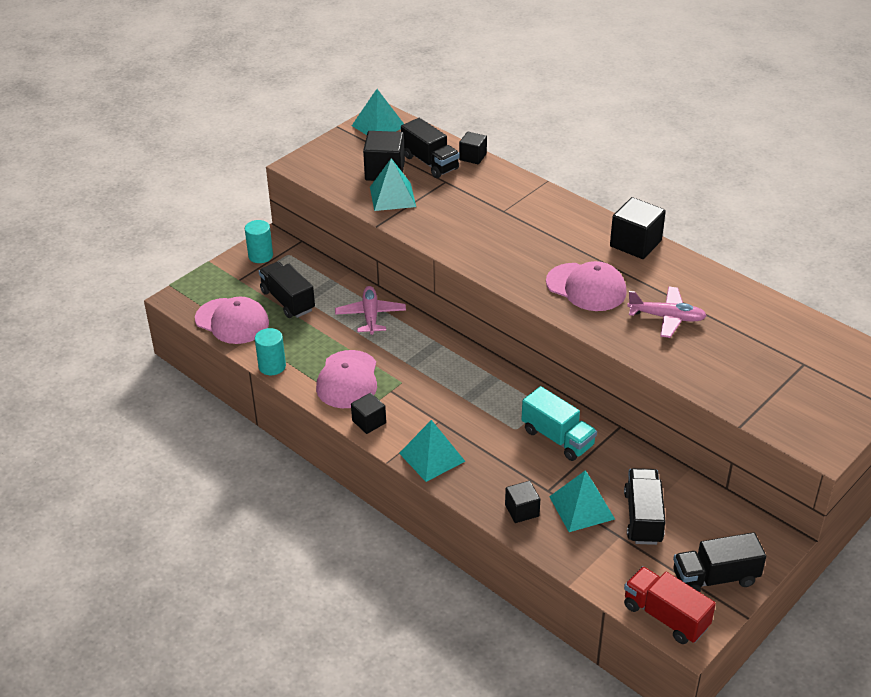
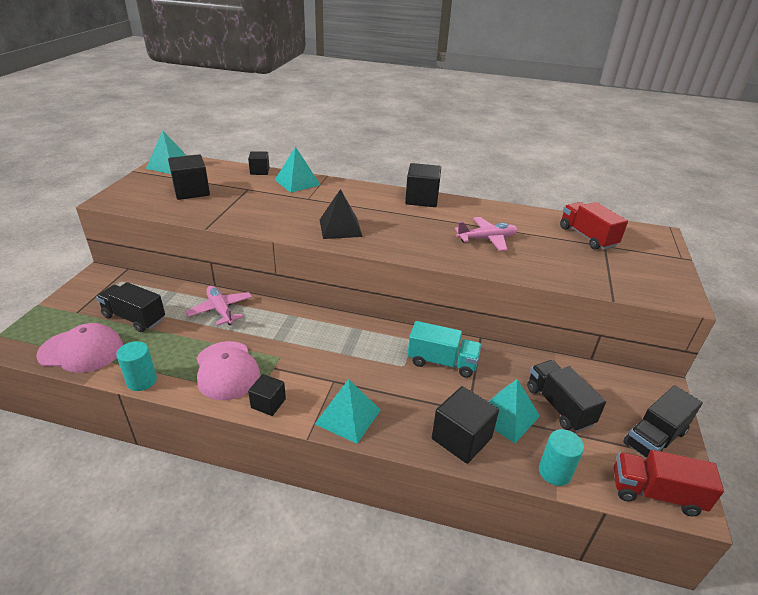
camera: 30 degrees left, 5 degrees down
turquoise cylinder [245,220,273,263] -> turquoise cylinder moved to [539,429,584,486]
turquoise pyramid [370,158,416,211] -> turquoise pyramid moved to [275,146,320,193]
black truck [401,118,460,178] -> none
black cube [505,481,540,523] -> black cube [432,386,499,464], size x1.65
pink cap [546,261,627,311] -> none
none -> black pyramid [320,189,363,239]
none -> red truck [560,202,628,250]

